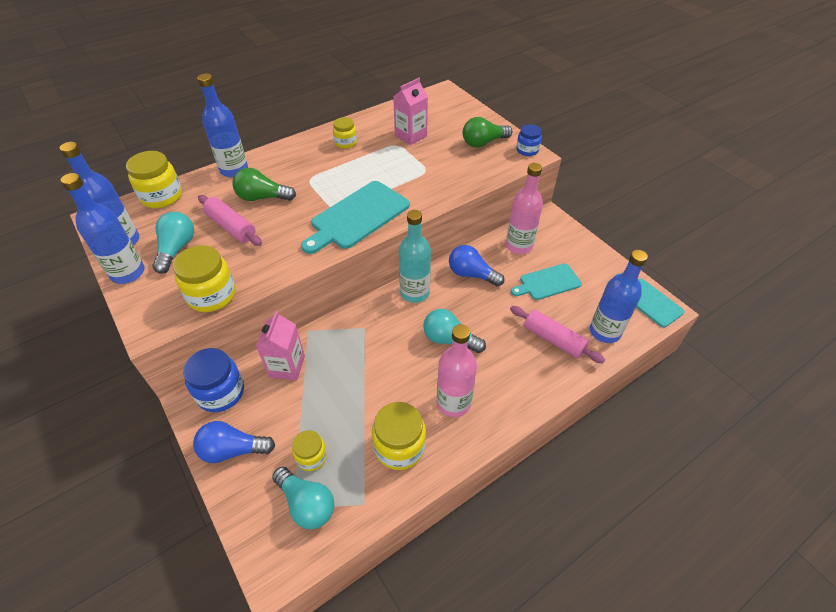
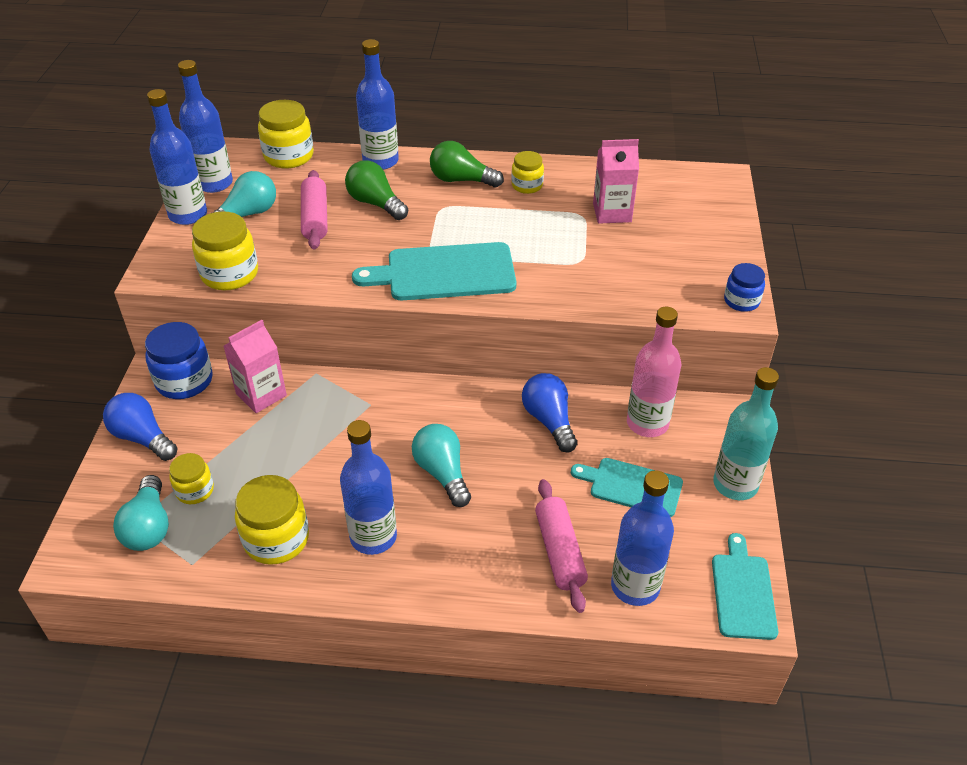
camera: 40 degrees right, 5 degrees down
turquoise bottle [399,210,431,303] -> turquoise bottle moved to [713,367,779,500]
pink bottle [437,324,477,417] -> blue bottle [340,420,397,555]
green light bulb [463,117,512,148] -> green light bulb moved to [430,141,504,187]

